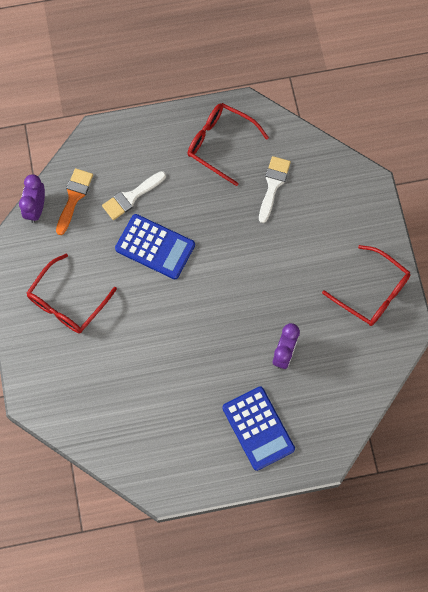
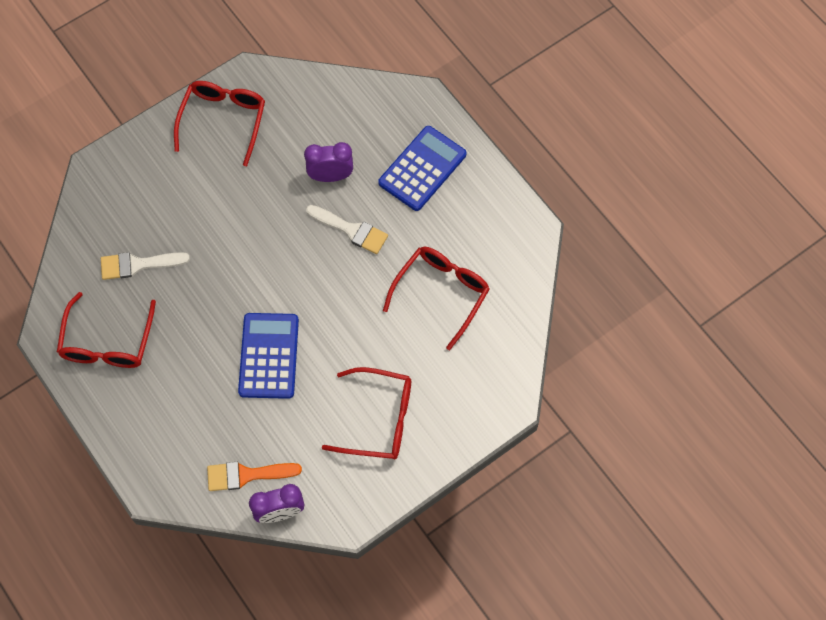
camera: 115 degrees left, 5 degrees down
white brush [102,171,166,220] -> white brush moved to [306,205,388,254]
none -> red glasses [383,247,490,350]

